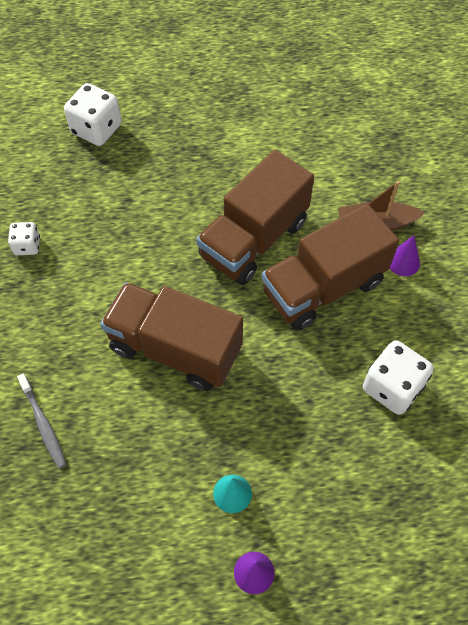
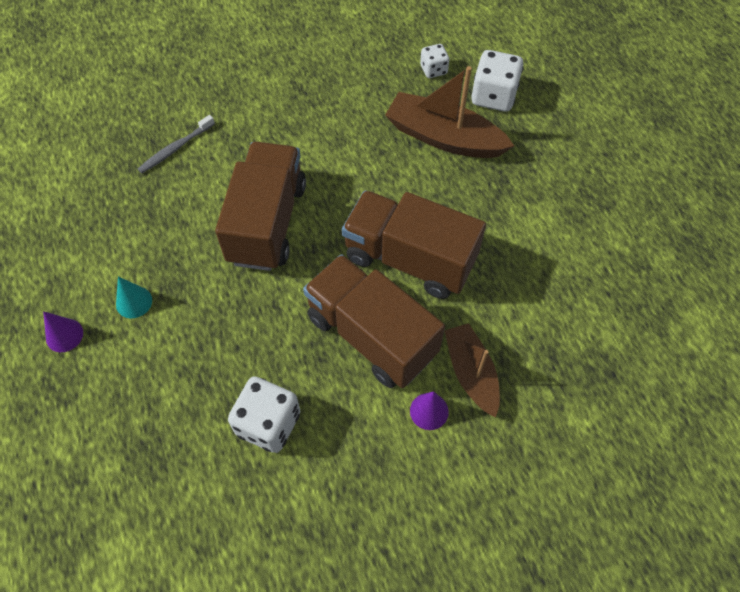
camera: 75 degrees right, 0 degrees up
white dice [8,222,40,255] -> white dice moved to [420,44,449,78]
none -> brown boat [385,66,514,158]

